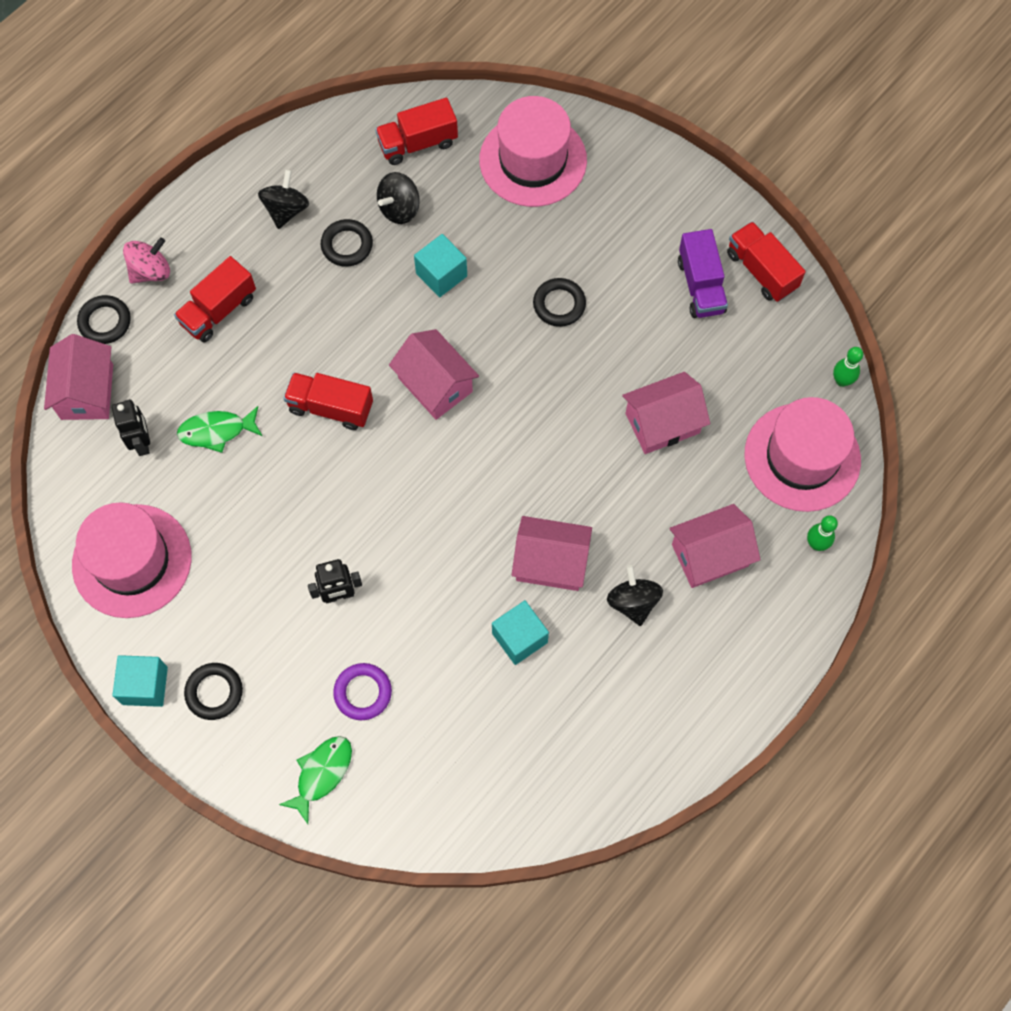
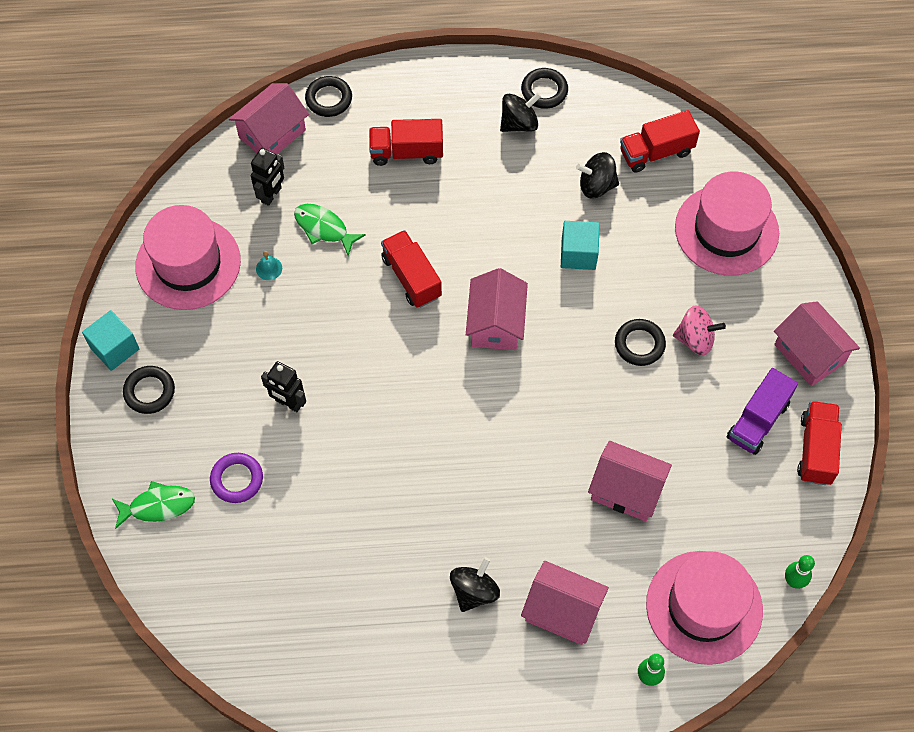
camera: 45 degrees right, 5 degrees down
pink spinning top [123,237,170,284] -> pink spinning top moved to [673,305,726,356]
black ring [321,219,373,267] -> black ring moved to [521,68,568,109]
red truck [375,98,458,165] -> red truck turned 45 degrees counterclockwise [620,110,700,173]
turquoise cube [492,600,549,665] -> none
pink house [512,516,592,591] -> pink house moved to [774,301,860,386]
none -> turquoise bell [256,251,282,280]

